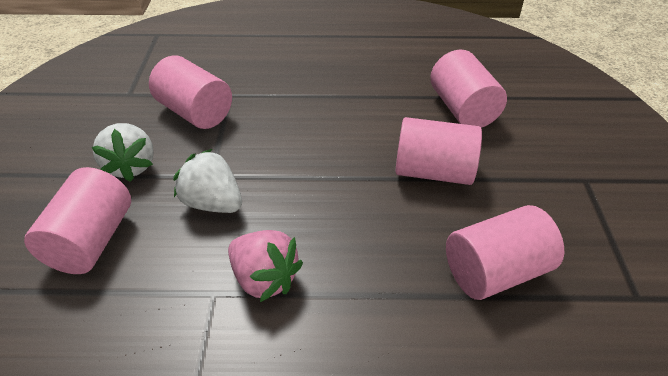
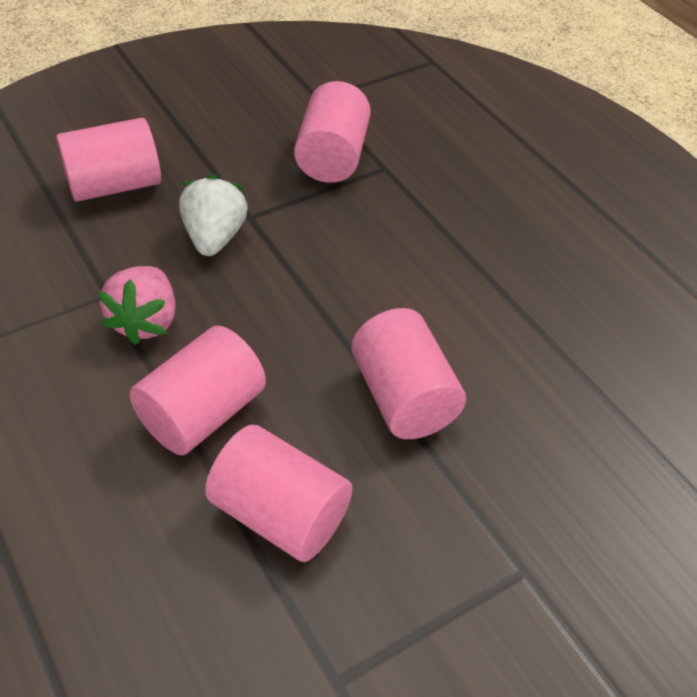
camera: 55 degrees right, 5 degrees up
white strawberry [91,123,154,182] -> none
pink cylinder [430,49,507,128] -> pink cylinder moved to [129,326,266,455]

